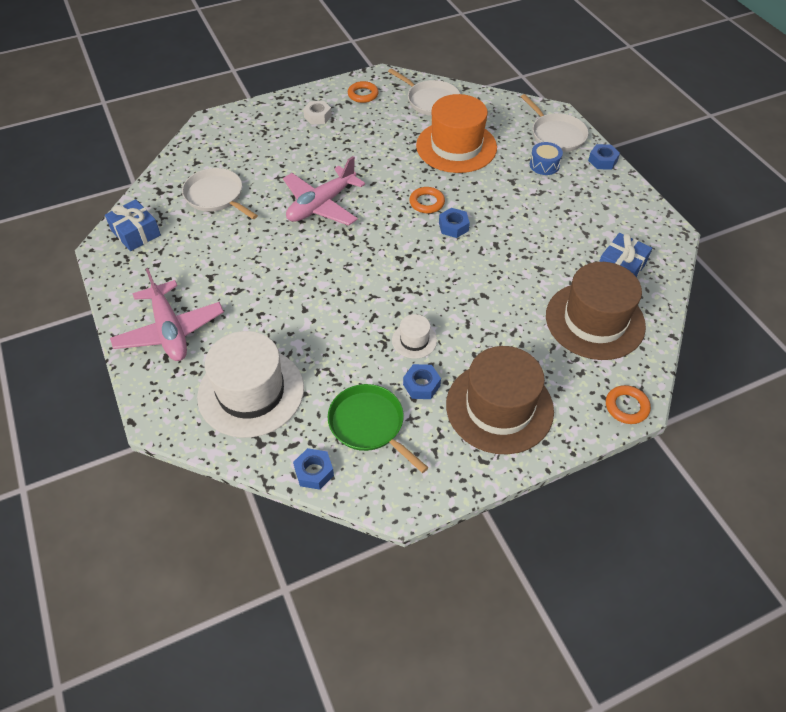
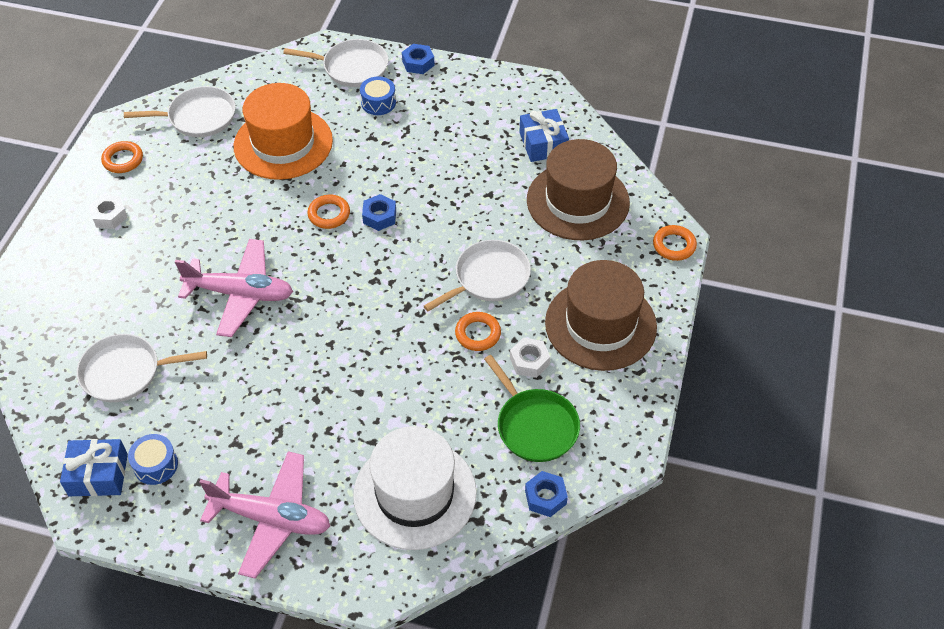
camera: 50 degrees left, 0 degrees up
pink plane [283,156,365,226] -> pink plane turned 75 degrees counterclockwise [175,239,293,337]
green pan [328,384,428,473] -> green pan turned 120 degrees counterclockwise [484,355,580,462]
white hat [392,314,437,359] -> orange ring [455,312,501,351]
blue nut [403,364,441,399] -> white nut [510,338,550,378]
none -> blue drum [128,434,178,485]
none -> white pan [424,240,531,311]

